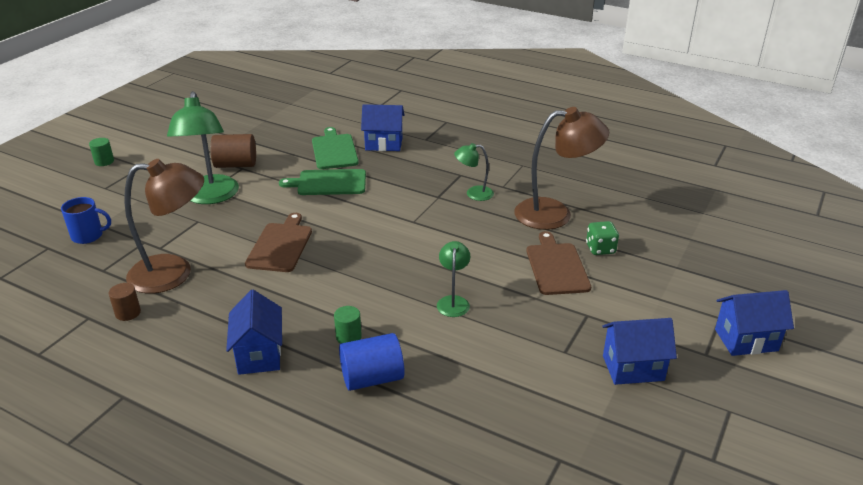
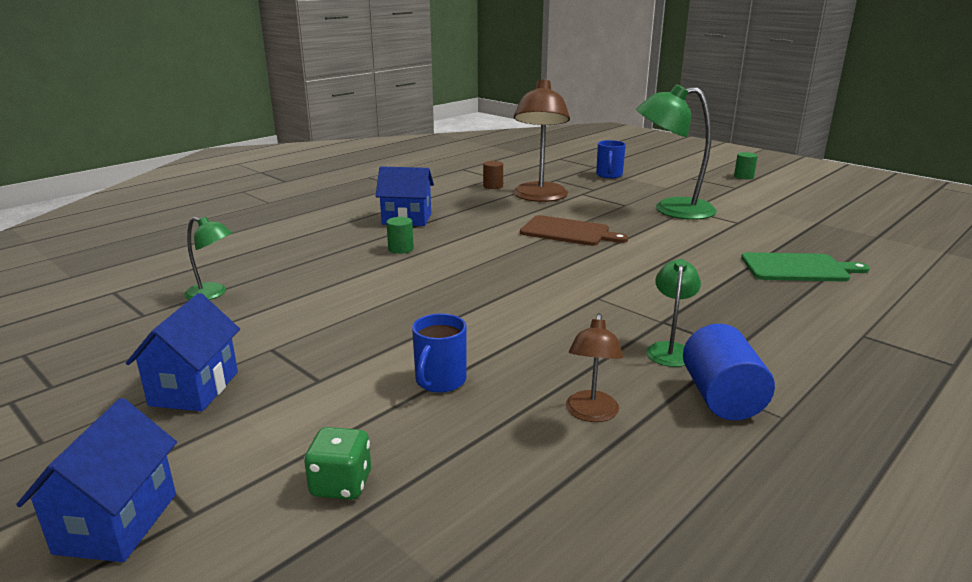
camera: 105 degrees right, 10 degrees down
brown cylinder [210,134,256,168] -> none
green cutting board [279,169,366,195] -> none
blue cylinder [339,333,405,391] -> blue cylinder moved to [683,324,775,420]
blue house [361,104,404,151] -> none
green lamp [437,241,470,317] -> green lamp moved to [184,217,232,300]
brown lamp [514,107,609,230] -> brown lamp [566,313,623,422], size x0.51
brown cutting board [526,231,591,295] -> blue mug [412,313,467,393]
green dice [586,221,619,255] -> green dice moved to [304,427,371,500]

